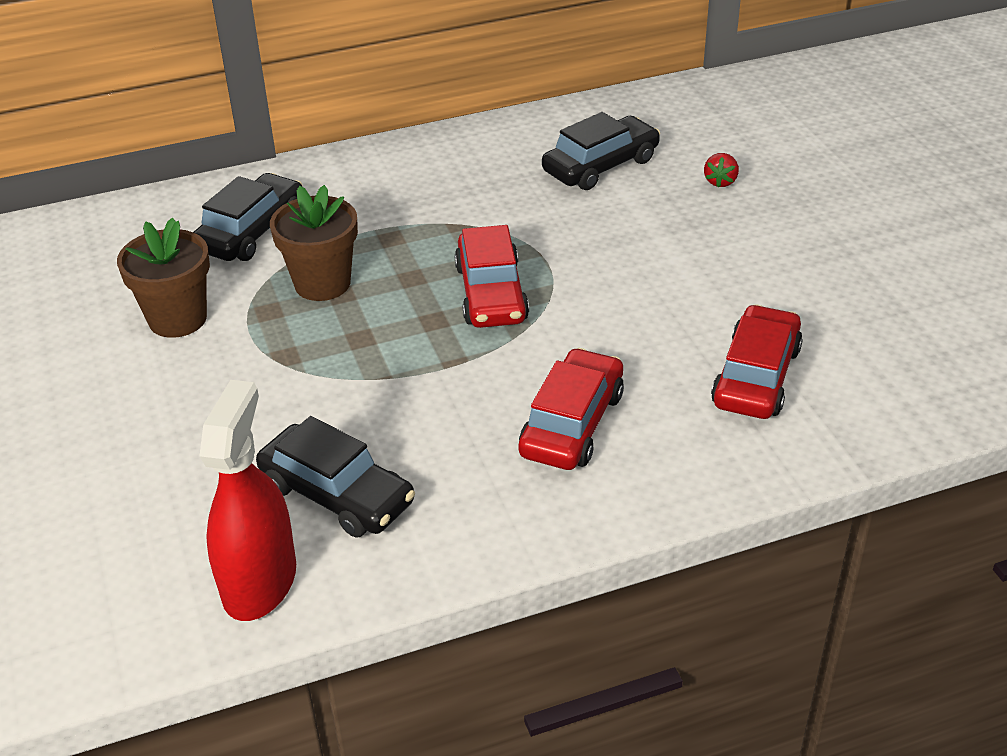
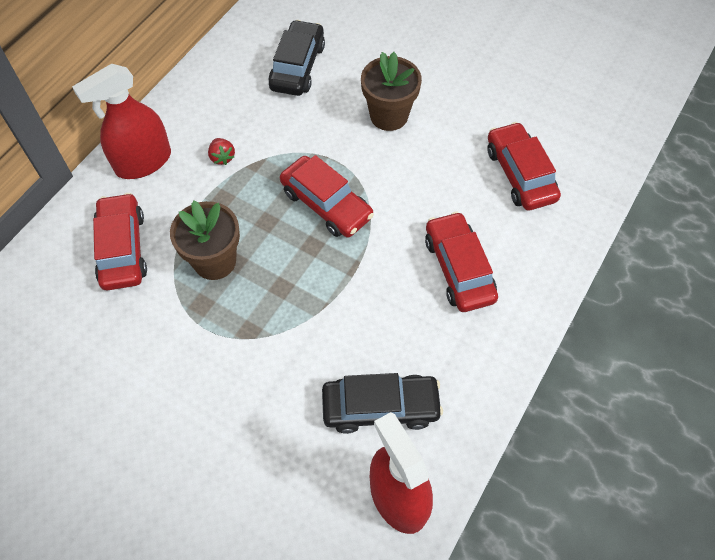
camera: 40 degrees left, 20 degrees up
brown flower pot [117,218,210,338] -> brown flower pot moved to [361,52,422,131]
black car [193,173,303,261] -> red car [93,193,147,290]
red strawberry [704,153,739,187] -> red strawberry moved to [208,138,235,165]
none -> red spray bottle [72,63,171,179]

